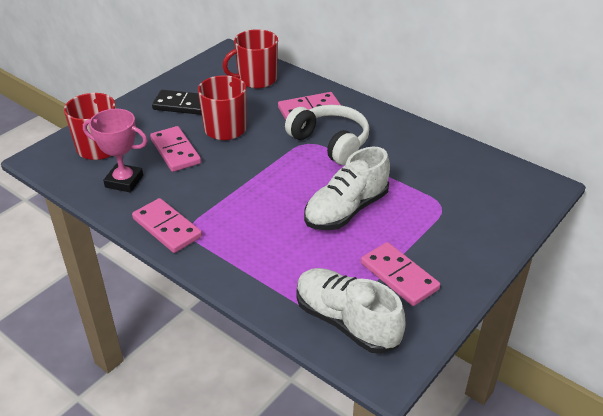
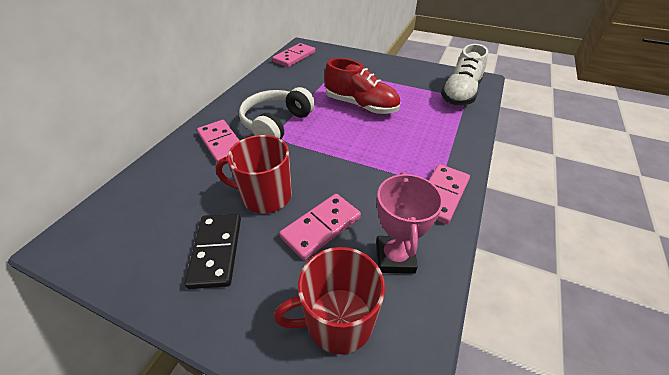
camera: 105 degrees left, 5 degrees up
red mug [222,29,278,89] -> none
white shoe [304,147,390,230] -> red shoe [324,58,400,114]
pink domino [361,242,440,306] -> pink domino moved to [272,43,315,67]

